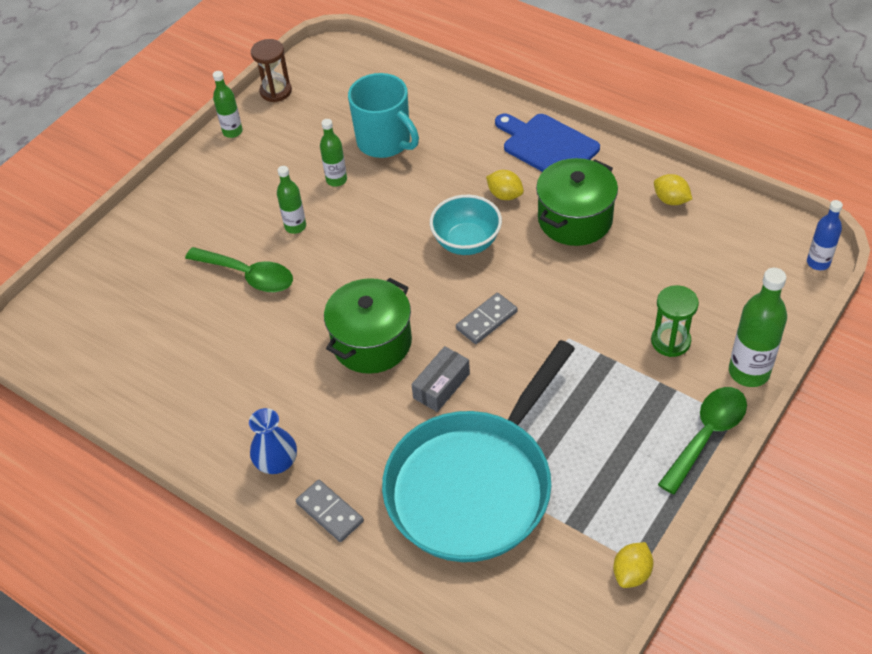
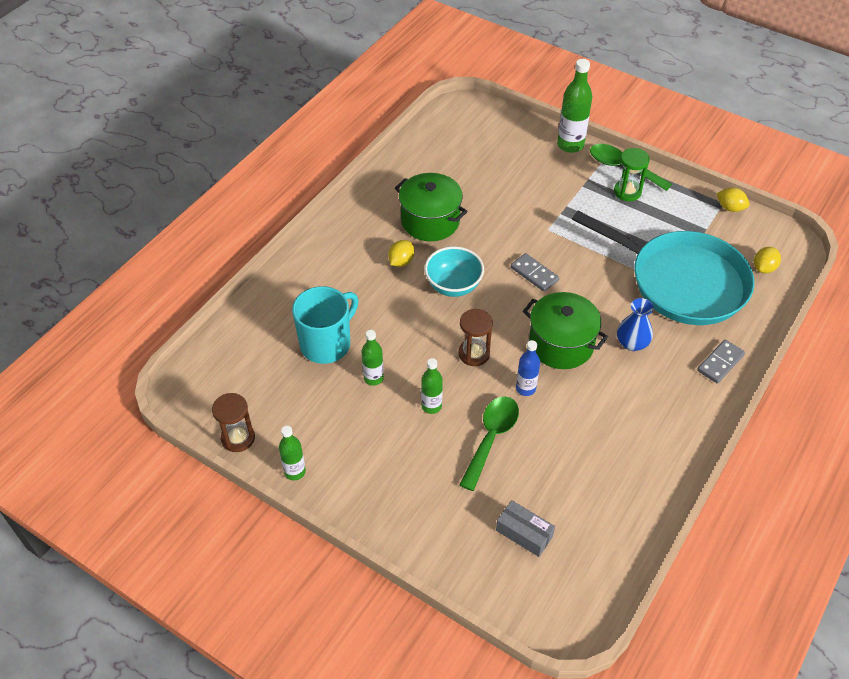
camera: 95 degrees left, 0 degrees up
blue vase [249,408,297,474] -> blue vase moved to [617,298,654,351]
grey box [411,346,470,412] -> grey box moved to [496,500,555,557]
blue cutting board [495,113,600,172] -> none
green hourglass [651,285,699,357] -> green hourglass moved to [614,148,650,201]
yellow lemon [654,174,692,205] -> yellow lemon moved to [754,247,781,273]
blue bottle [807,200,843,270] -> blue bottle moved to [516,340,540,396]
none -> brown hourglass [458,309,493,366]

